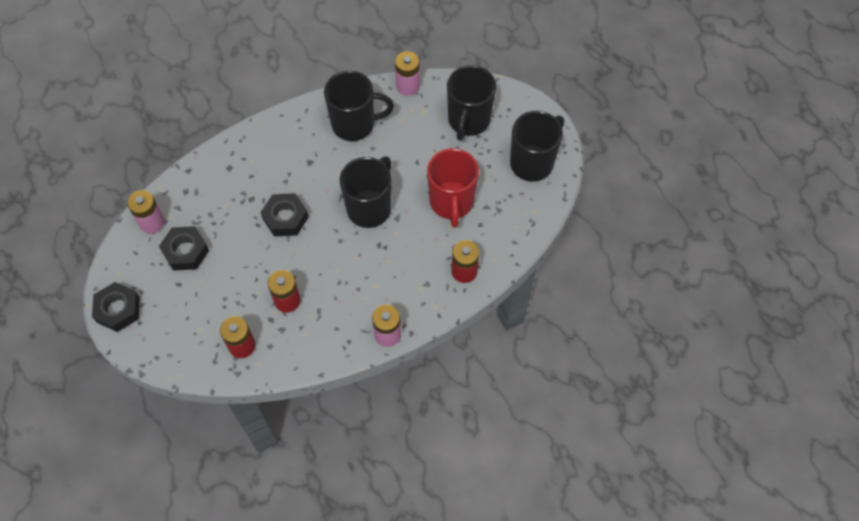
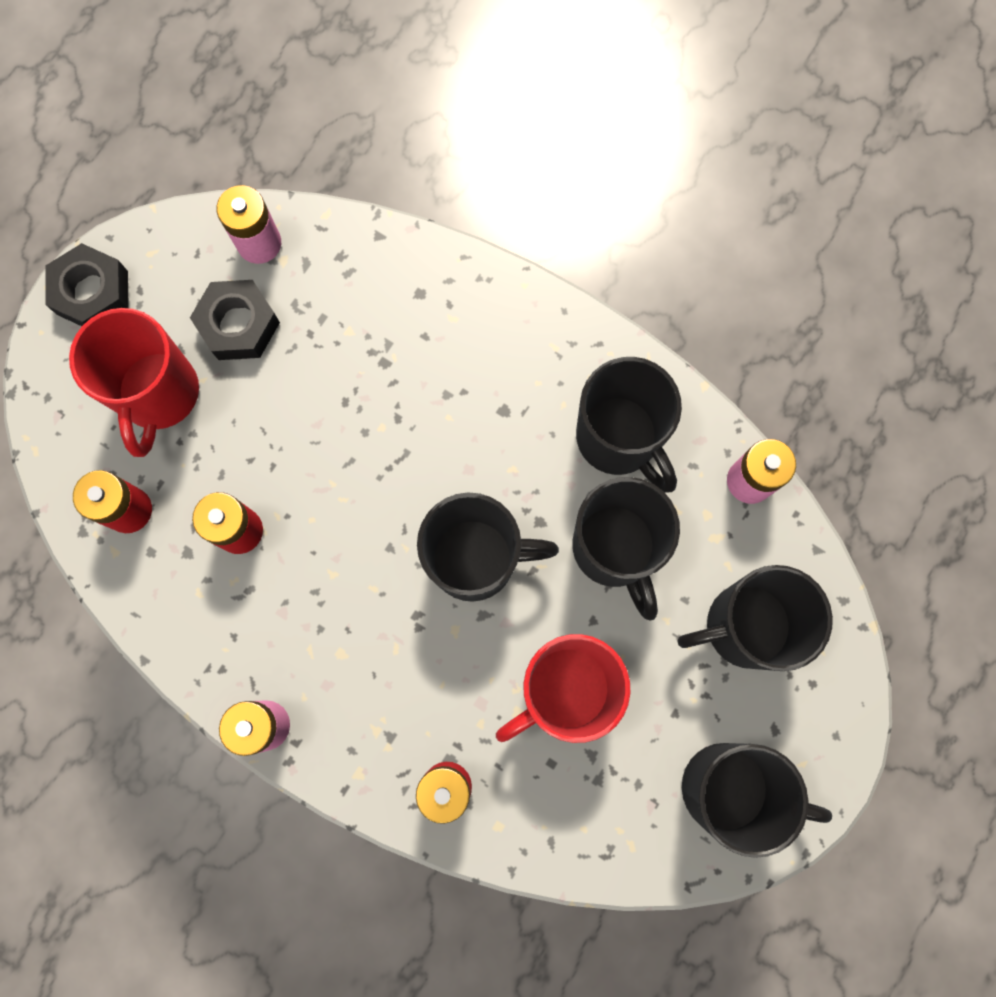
camera: 60 degrees right, 15 degrees up
black nut [261,193,309,237] -> none
none -> red mug [69,308,199,457]
none -> black mug [572,477,680,621]

